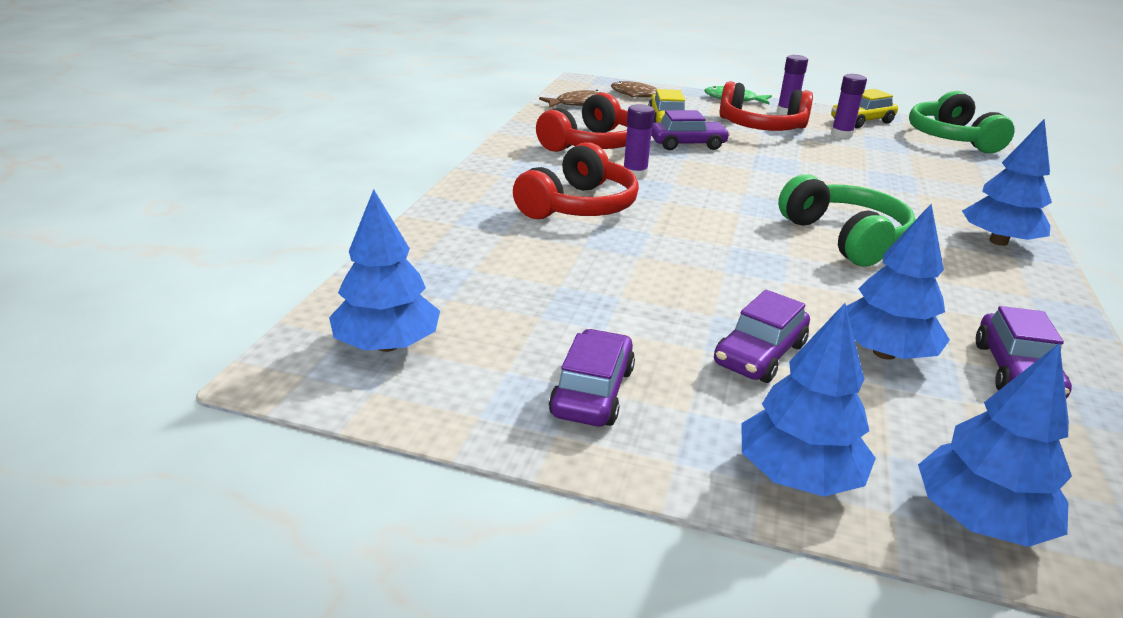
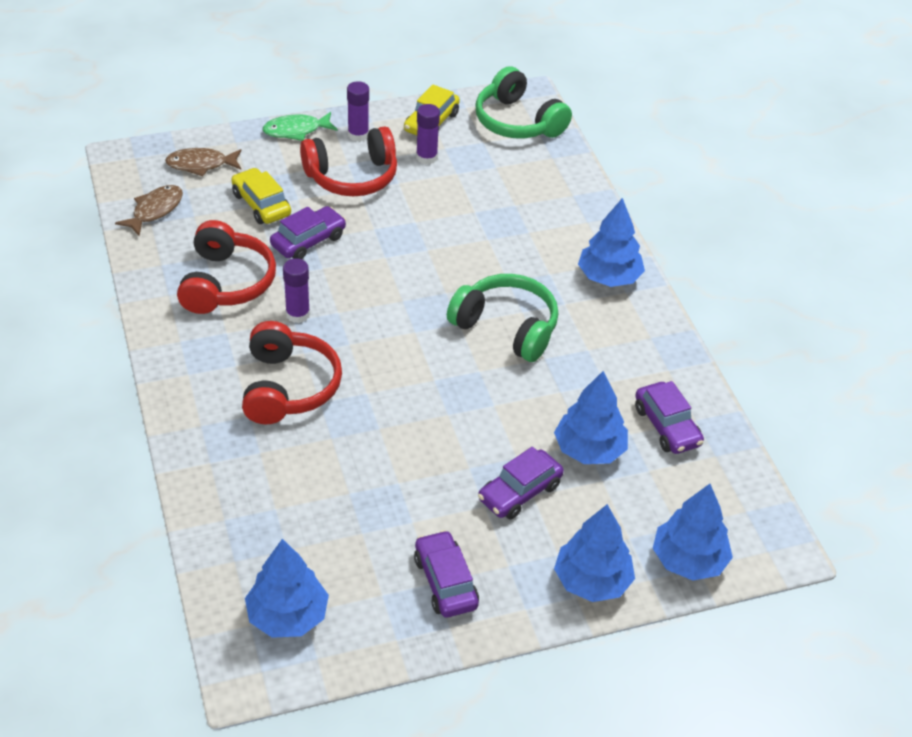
camera: 35 degrees left, 15 degrees up
purple car [714,290,810,383] -> purple car turned 45 degrees clockwise [478,447,564,519]

